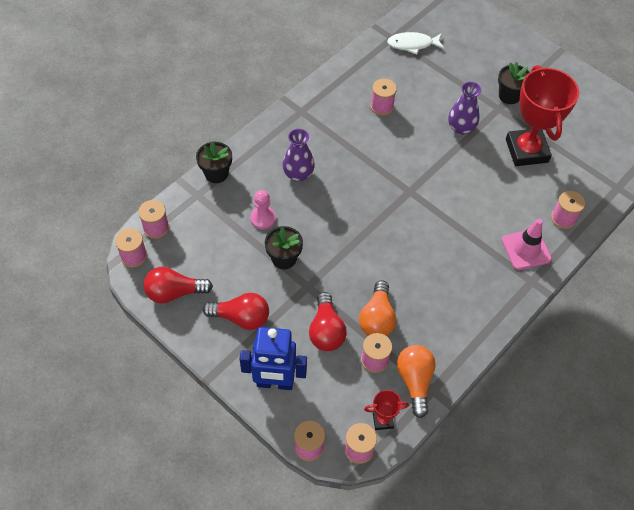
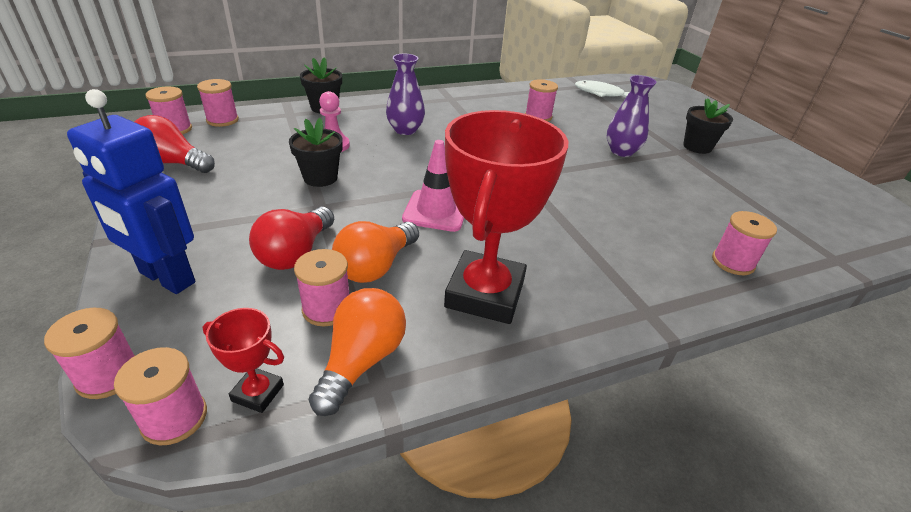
camera: 25 degrees right, 20 degrees down
red light bulb [203,293,269,330] -> none
pink traffic cone [502,219,552,270] -> pink traffic cone moved to [402,140,464,232]
red trophy [506,65,579,166] -> red trophy moved to [444,110,568,324]

